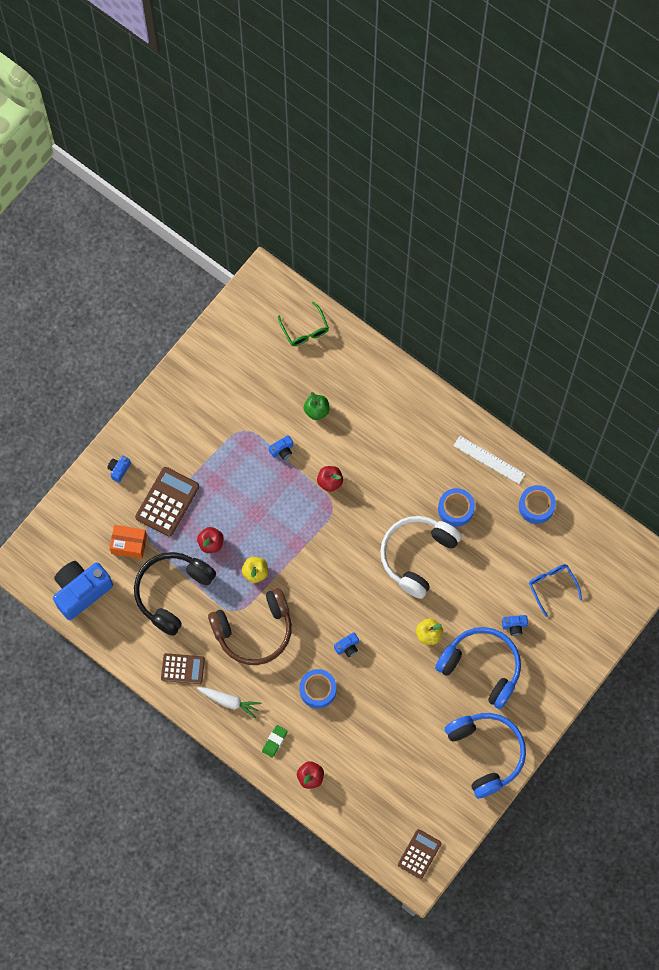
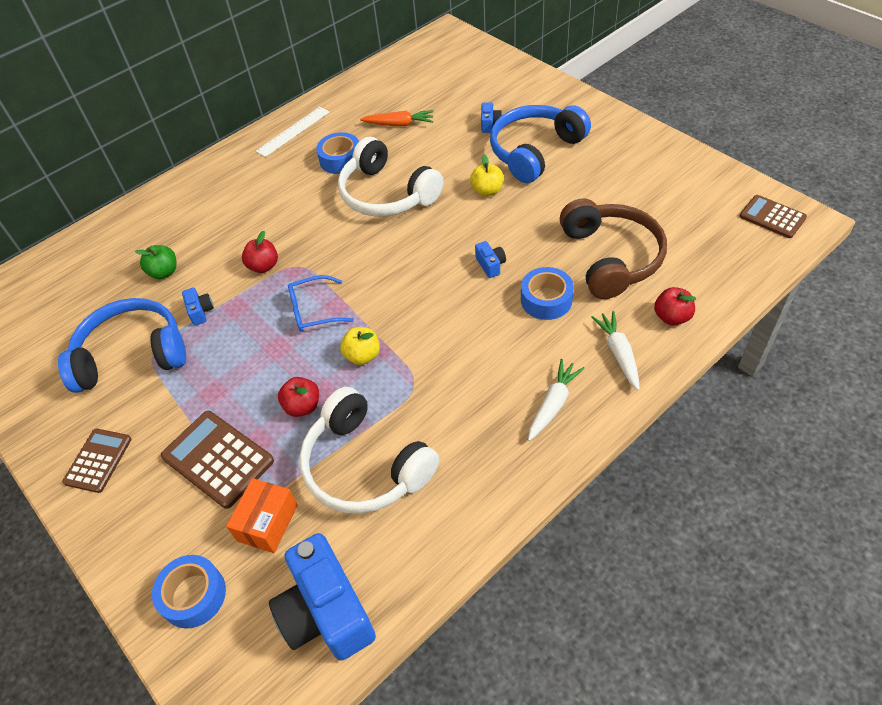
camera: 75 degrees left, 20 degrees down
blue camera [107,455,131,482] -> none
black headphones [134,552,216,636] -> white headphones [299,387,439,514]
brown calculator [161,653,205,684] -> brown calculator moved to [62,429,132,493]
brown headphones [208,588,292,665] -> brown headphones moved to [560,198,667,299]
green eraser [262,725,288,758] -> white carrot [591,311,640,390]
green glasses [278,302,329,346] -> none
blue headphones [445,713,526,798] -> blue headphones moved to [58,298,186,393]
blue tape [519,485,556,524] -> blue tape moved to [152,555,226,629]
blue glasses [529,564,582,617] -> blue glasses moved to [288,275,354,332]
none -> orange carrot [360,110,434,126]

